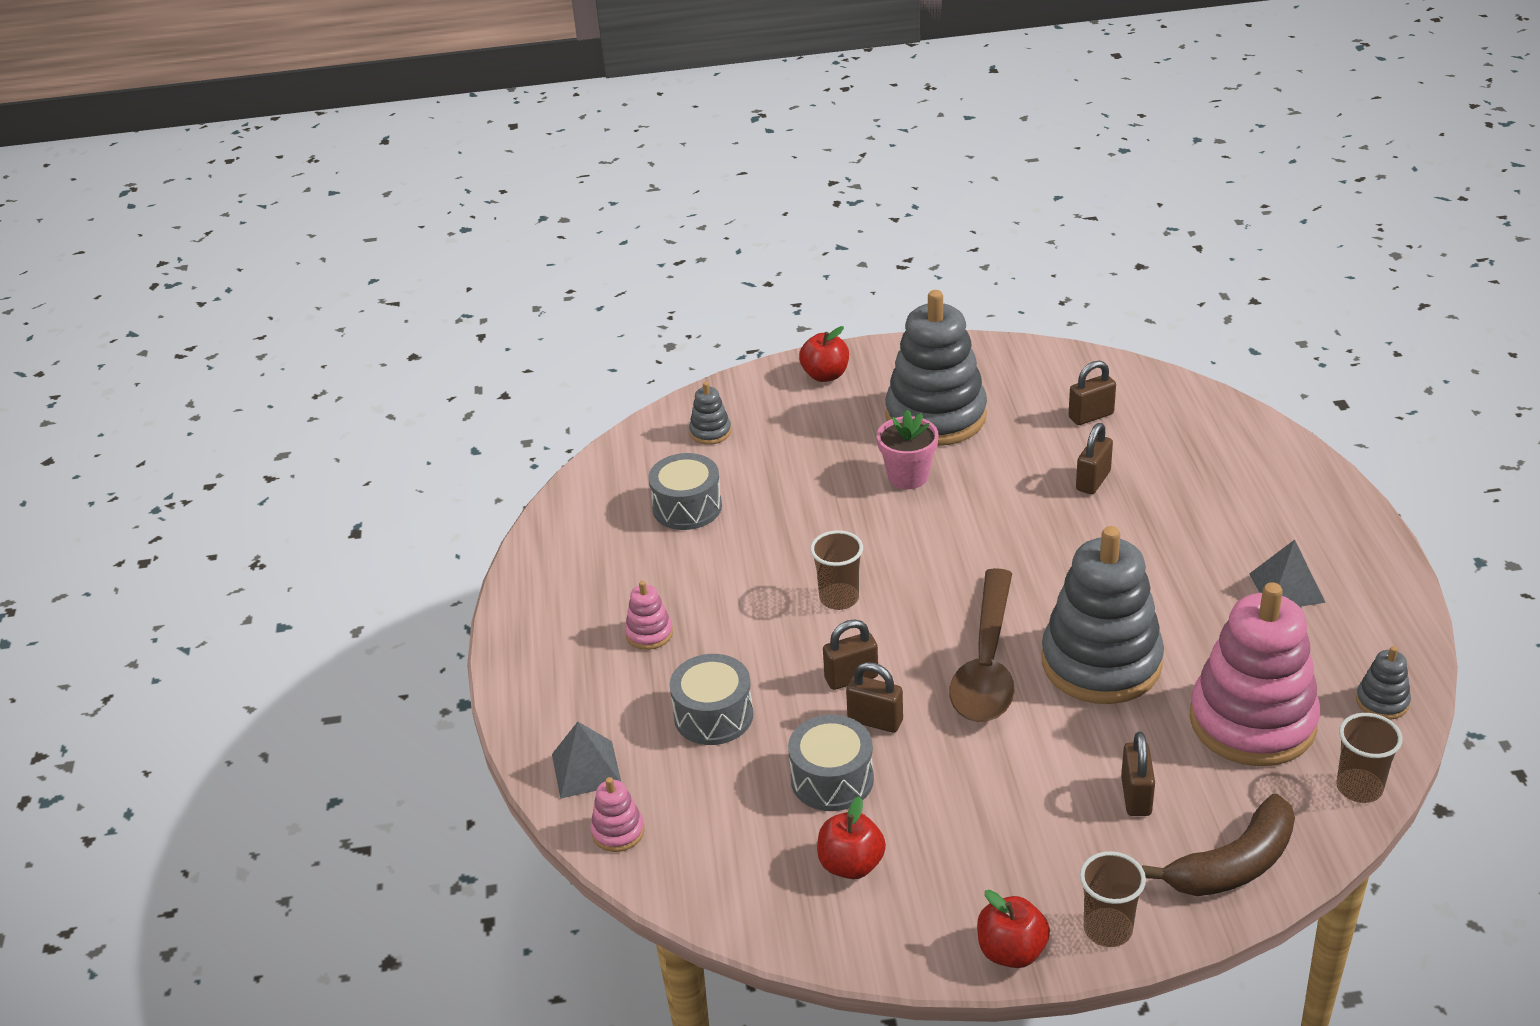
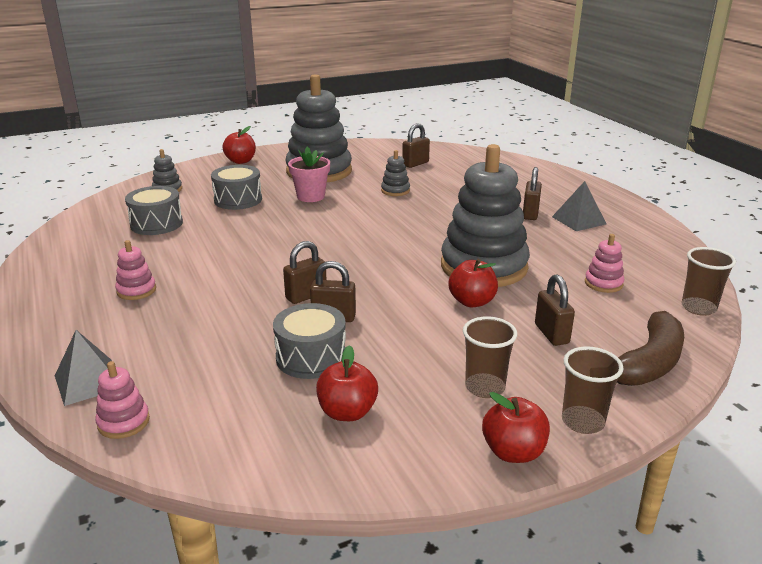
camera: 20 degrees left, 10 degrees down
grey drum [670,654,753,745] -> grey drum moved to [211,165,262,210]
brown cup [810,530,863,610] -> brown cup moved to [463,316,517,398]
brown spoon [949,568,1015,722] -> none
brown padlock [1076,423,1113,494] -> brown padlock moved to [523,167,542,220]
pink stacking toy [1190,582,1320,766] -> pink stacking toy [585,234,624,293], size x0.41
grey stacking toy [1356,646,1411,720] -> grey stacking toy moved to [381,150,410,196]
none -> red apple [448,259,498,307]

